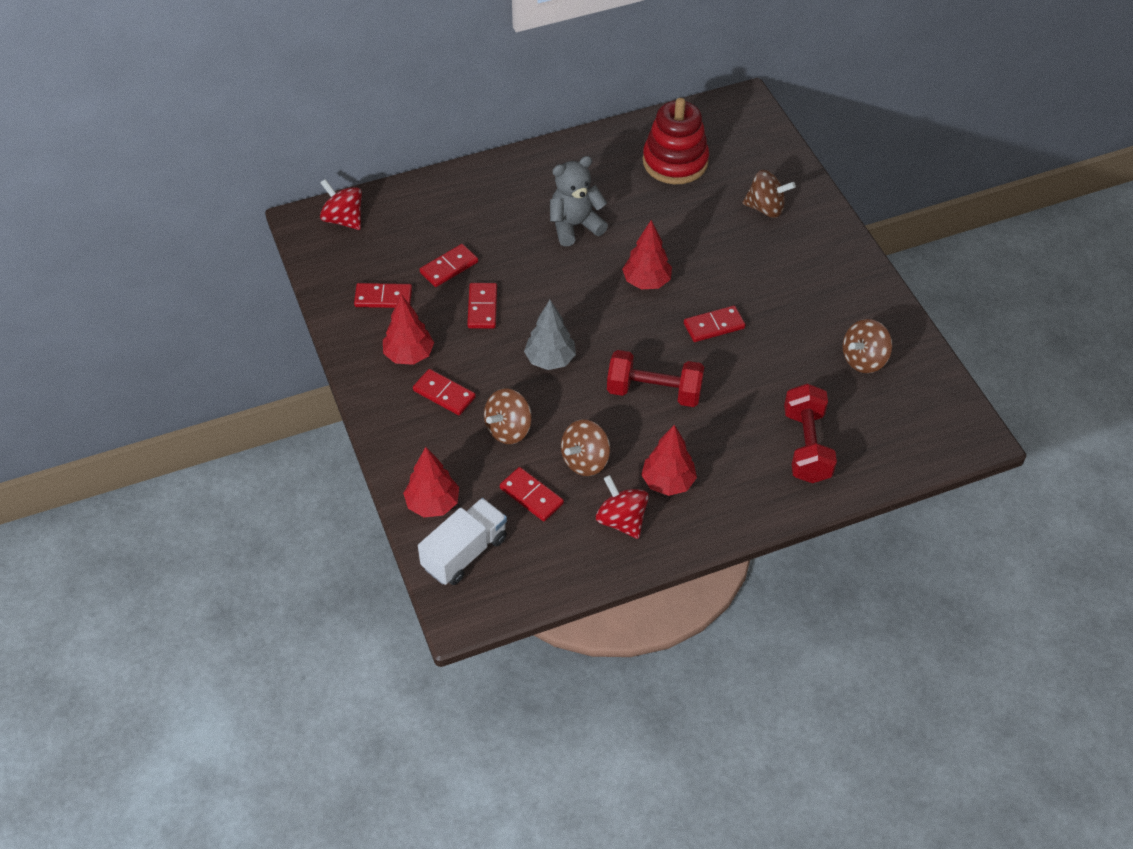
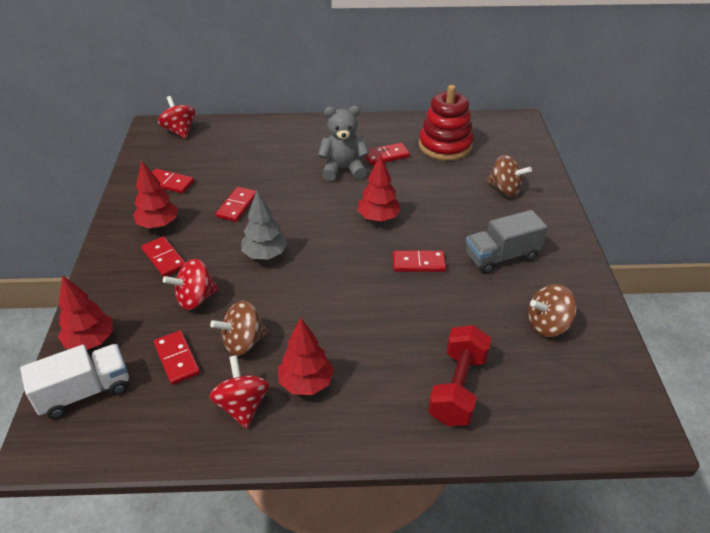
camera: 20 degrees right, 10 degrees down
red domino [420,244,478,287] -> red domino moved to [365,143,410,165]
brown spinning top [484,389,532,444] -> red spinning top [163,259,219,310]
red dumbbell [607,350,704,407] -> none
none -> grey truck [466,210,548,274]

